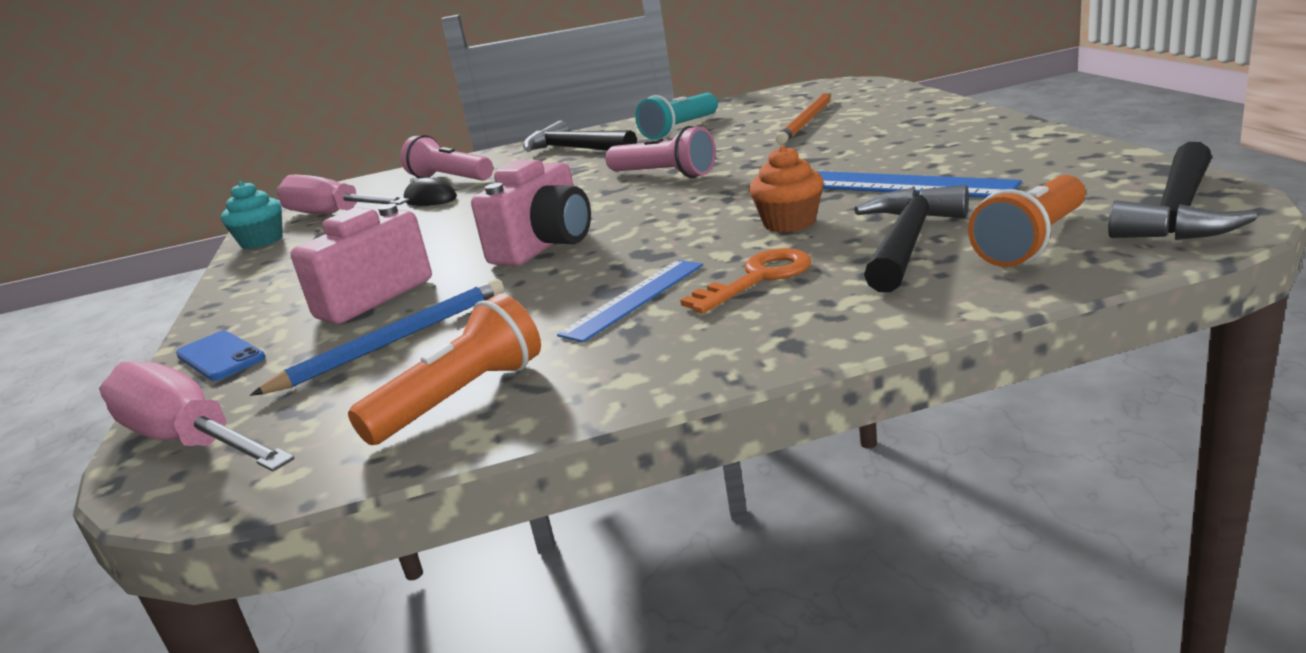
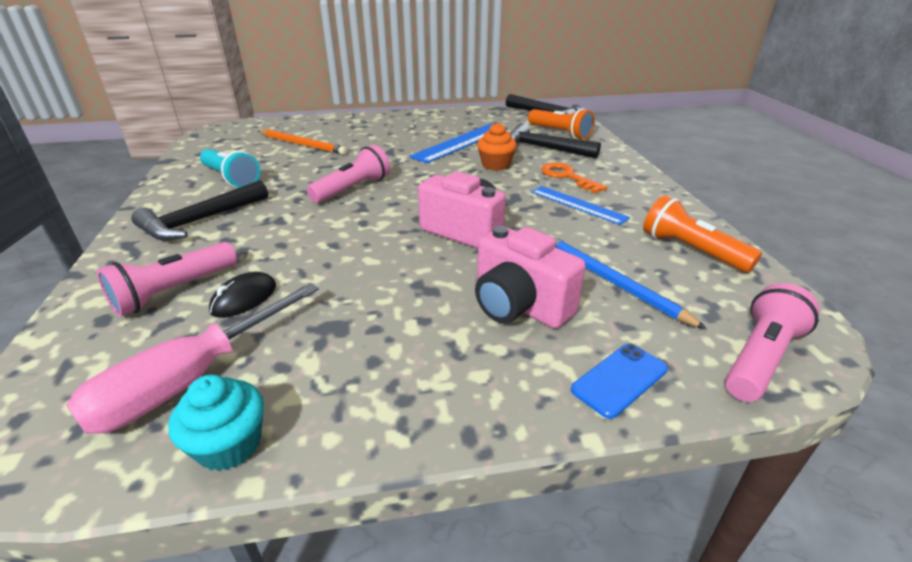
camera: 90 degrees left, 10 degrees up
pink screwdriver [99,361,295,471] -> pink flashlight [725,283,819,402]

